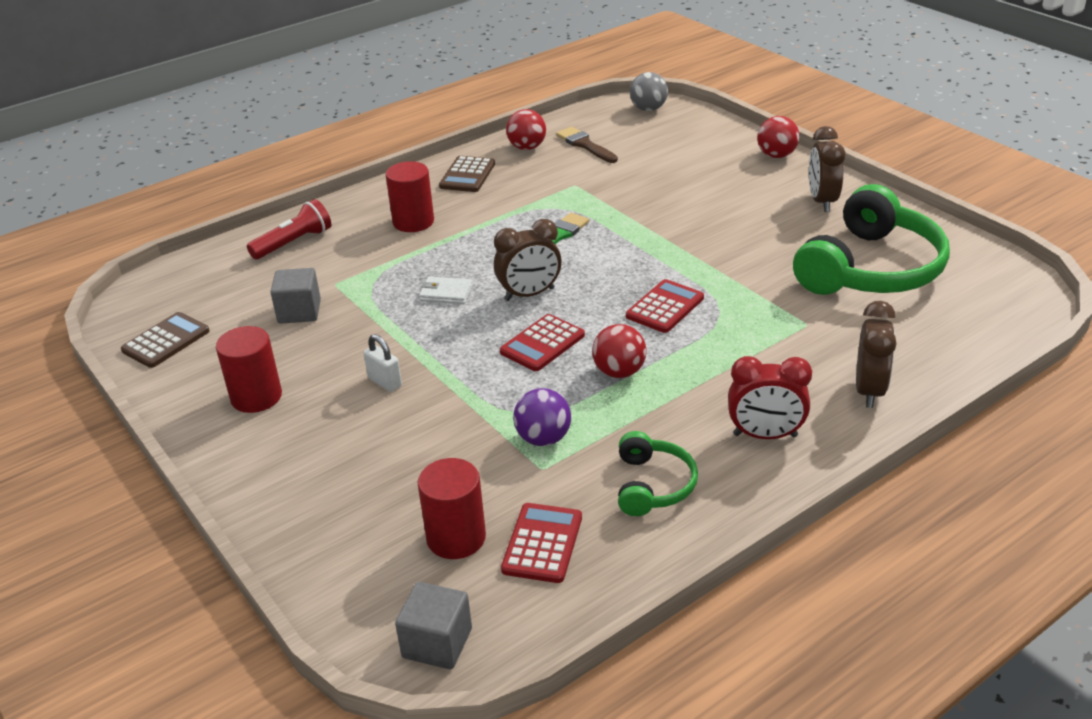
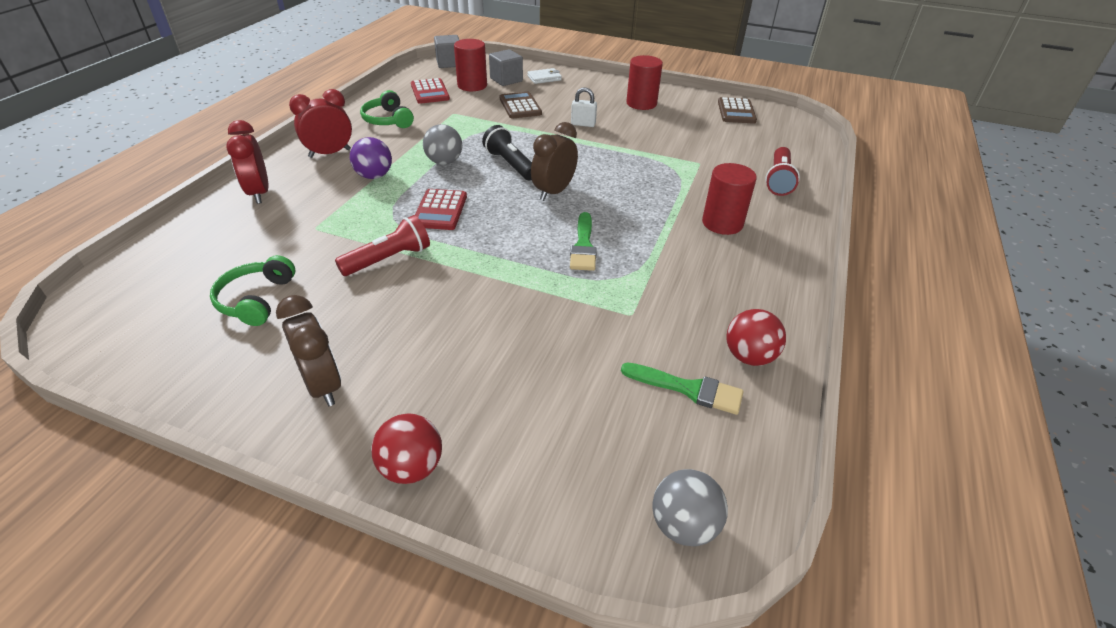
camera: 145 degrees right, 5 degrees up
grey cube [270,268,321,324] -> grey cube moved to [489,49,523,86]
white wallet [419,276,473,304] -> white wallet moved to [527,68,562,84]
brown calculator [439,156,495,192] -> brown calculator moved to [500,92,542,119]
red calculator [500,314,585,371] -> black flashlight [482,125,532,180]
purple ball [513,388,571,446] -> purple ball moved to [350,137,392,179]
brown brush [556,127,618,163] -> green brush [621,363,744,415]
red ball [592,324,646,378] -> grey ball [423,124,462,165]
green headphones [793,184,950,295] -> green headphones [210,255,295,326], size x0.50
brown clock [856,301,896,408] -> red clock [226,120,269,204]
none -> red flashlight [335,215,430,276]

